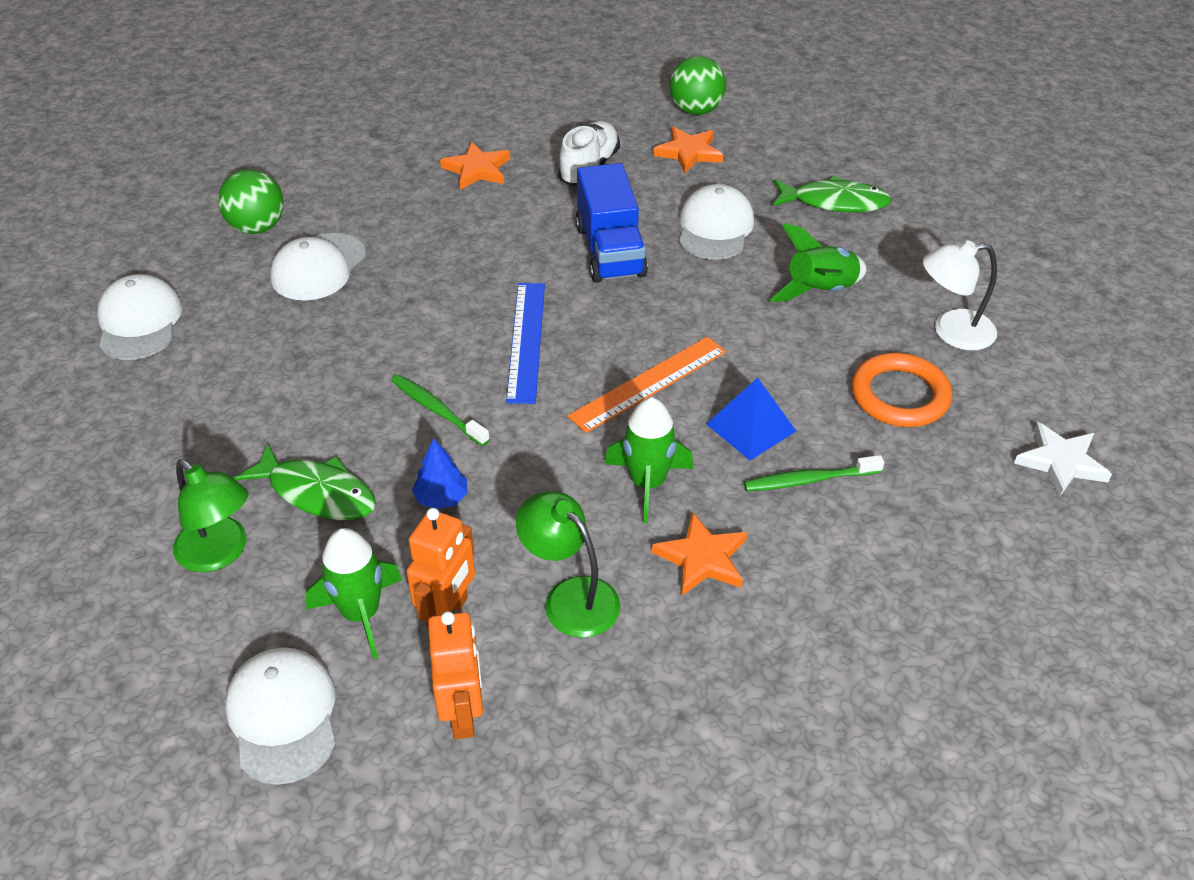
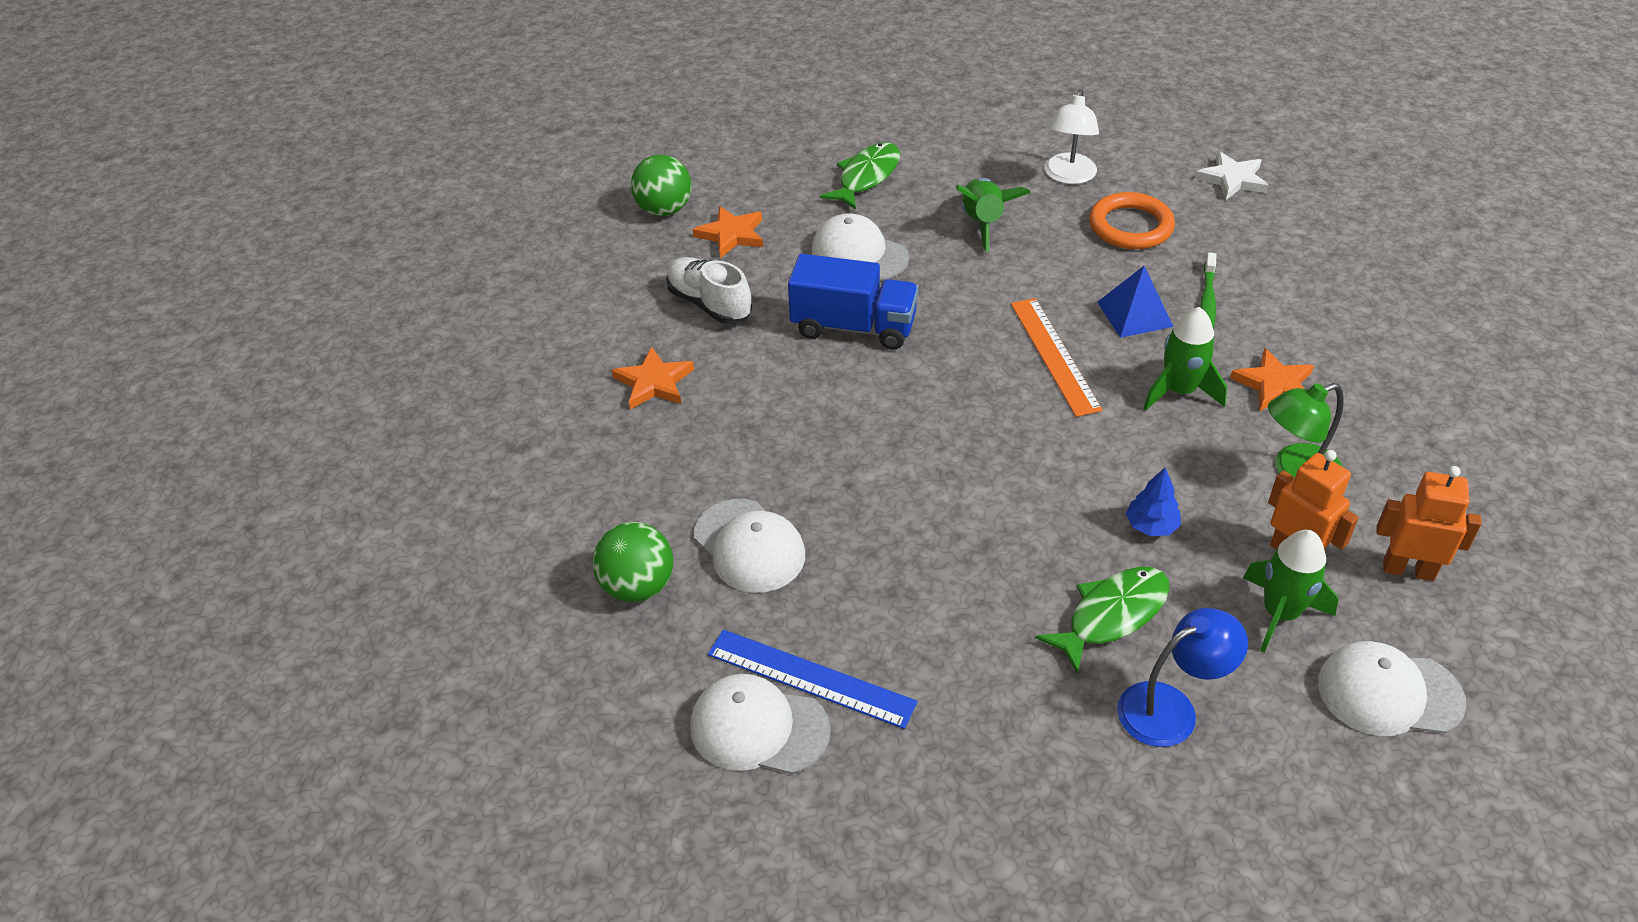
camera: 65 degrees left, 0 degrees up
green lamp [173,459,248,572] -> blue lamp [1117,608,1248,747]
green toothbrush [391,375,490,446] -> none
blue ruler [506,283,545,404] -> blue ruler moved to [708,630,918,729]

